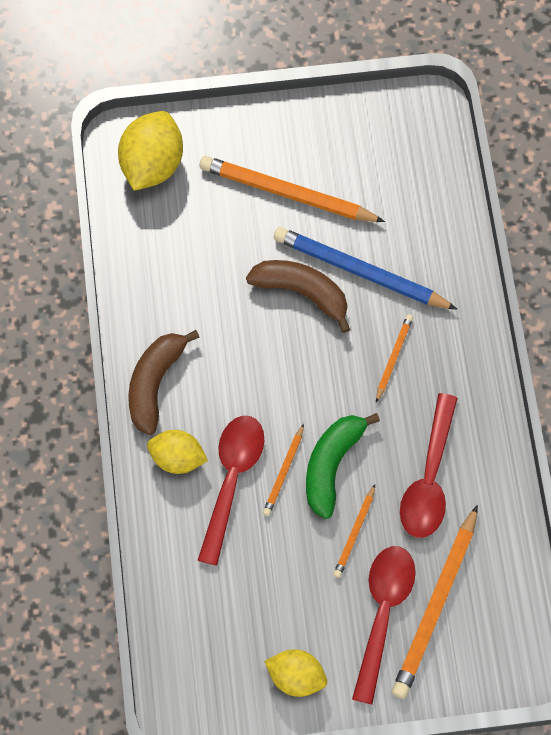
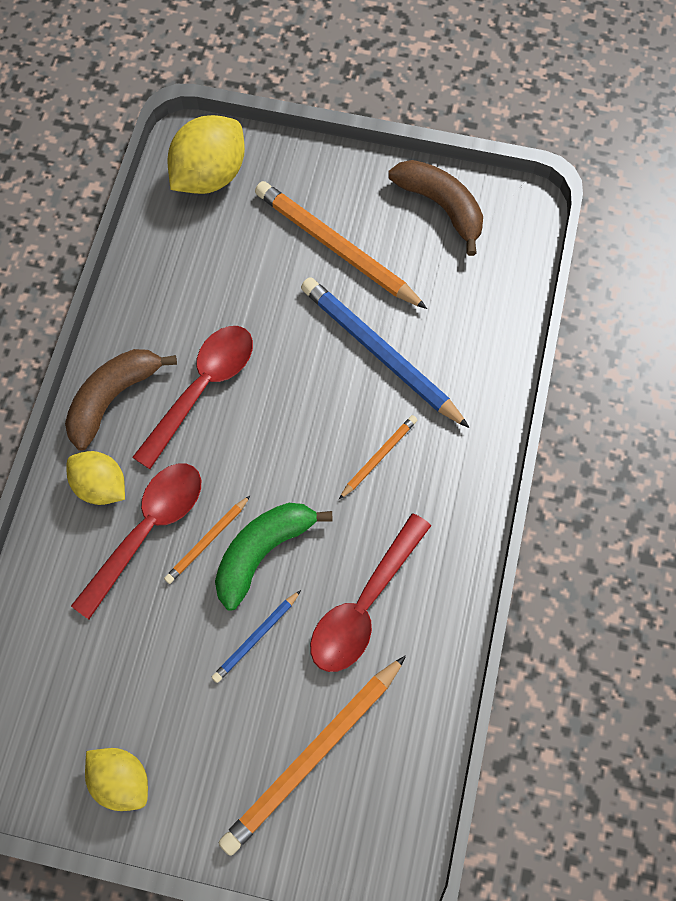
camera: 20 degrees right, 0 degrees up
brown banana [246,260,350,333] -> brown banana moved to [388,160,483,256]
orange pencil [333,485,375,578] -> blue pencil [212,590,301,683]
red spoon [352,546,416,705] -> red spoon moved to [132,326,253,469]

